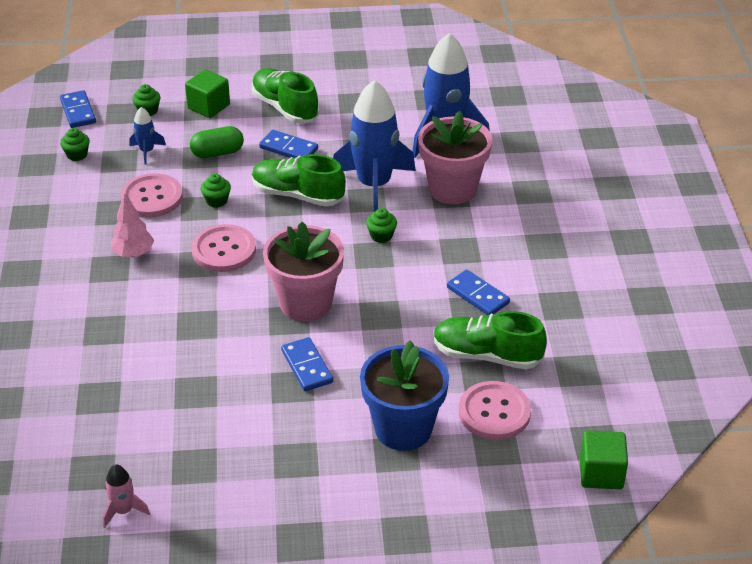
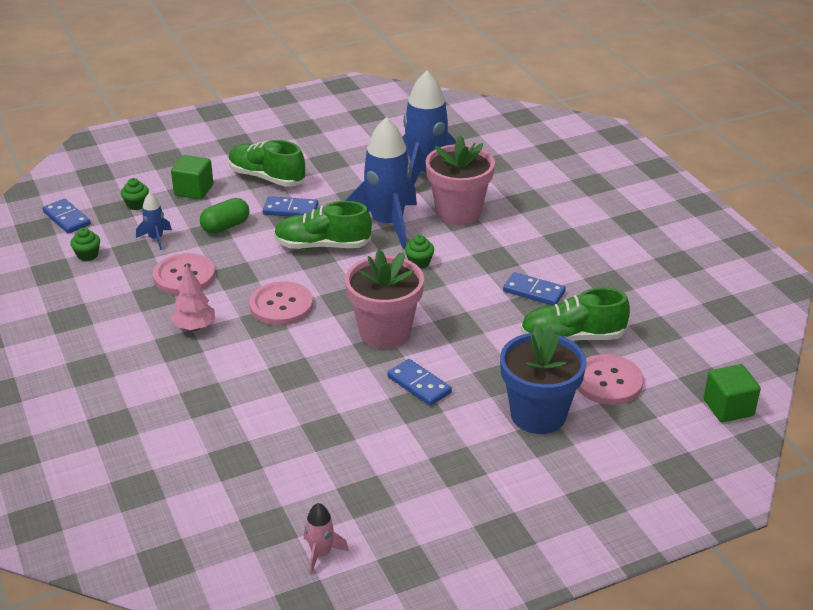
camera: 20 degrees left, 5 degrees down
green cupcake [201,173,231,208] -> none

